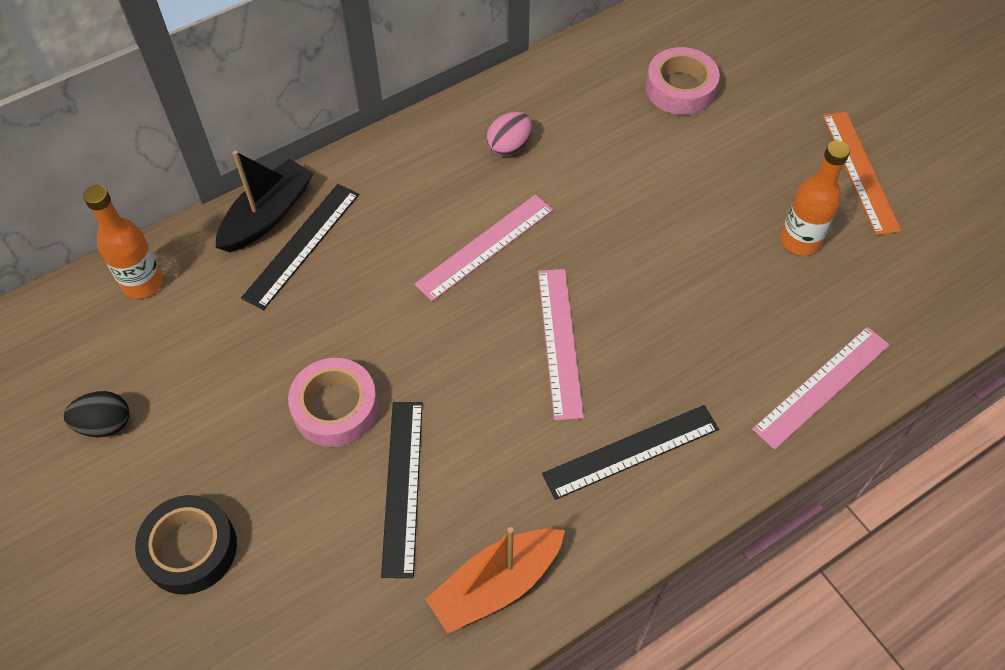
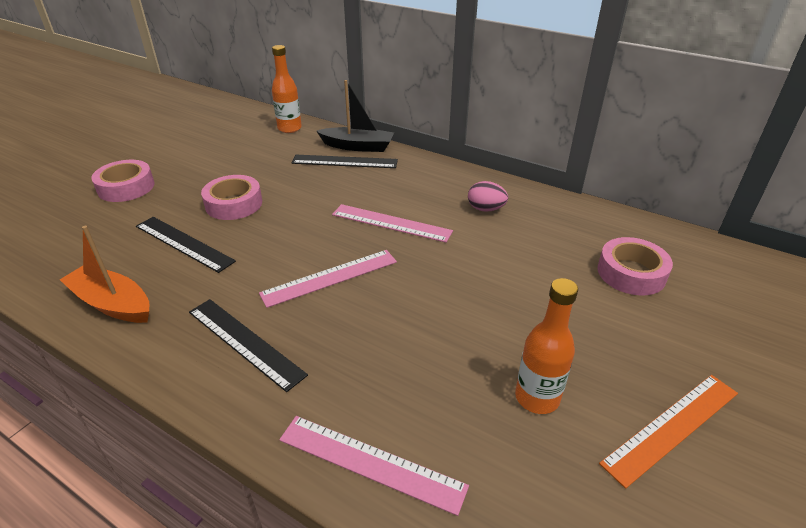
camera: 65 degrees right, 20 degrees down
black egg [64,391,129,437] -> none
black tape [135,495,237,595] -> pink tape [91,160,155,202]
black ruler [381,402,423,578] -> black ruler turned 60 degrees clockwise [136,217,236,273]

